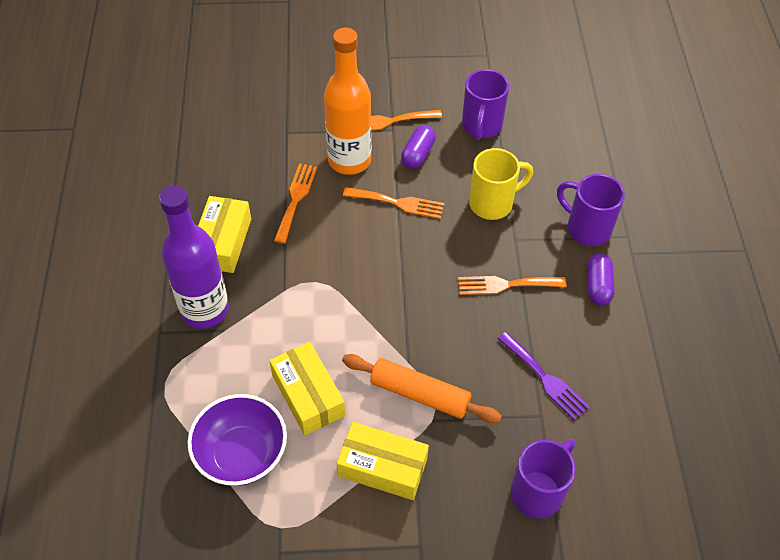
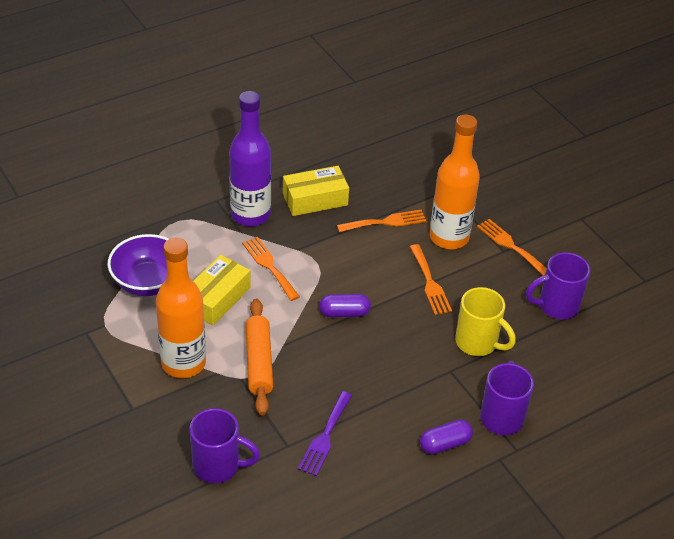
camera: 60 degrees right, 10 degrees down
yellow box [337,422,429,500] -> orange bottle [156,238,206,378]
purple capsule [401,125,436,169] -> purple capsule moved to [319,294,371,317]
orange fork [458,276,566,295] -> orange fork moved to [242,237,300,301]

